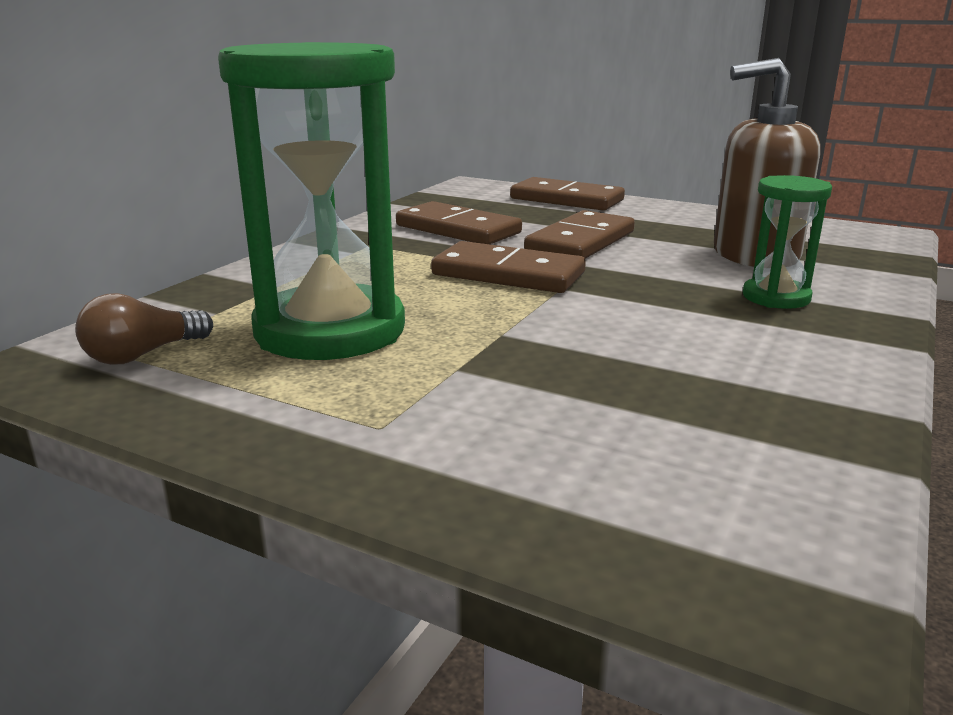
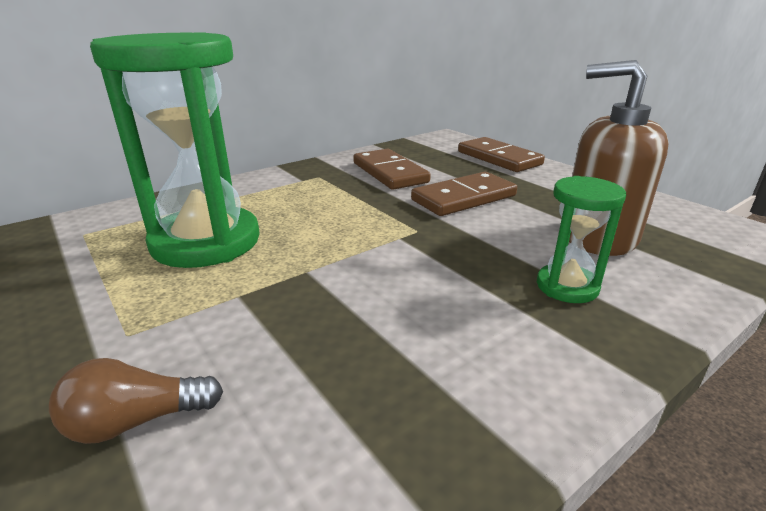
camera: 25 degrees right, 5 degrees up
brown light bulb [75,293,213,365] -> brown light bulb moved to [49,358,223,444]
brown domino [431,241,586,293] -> none

